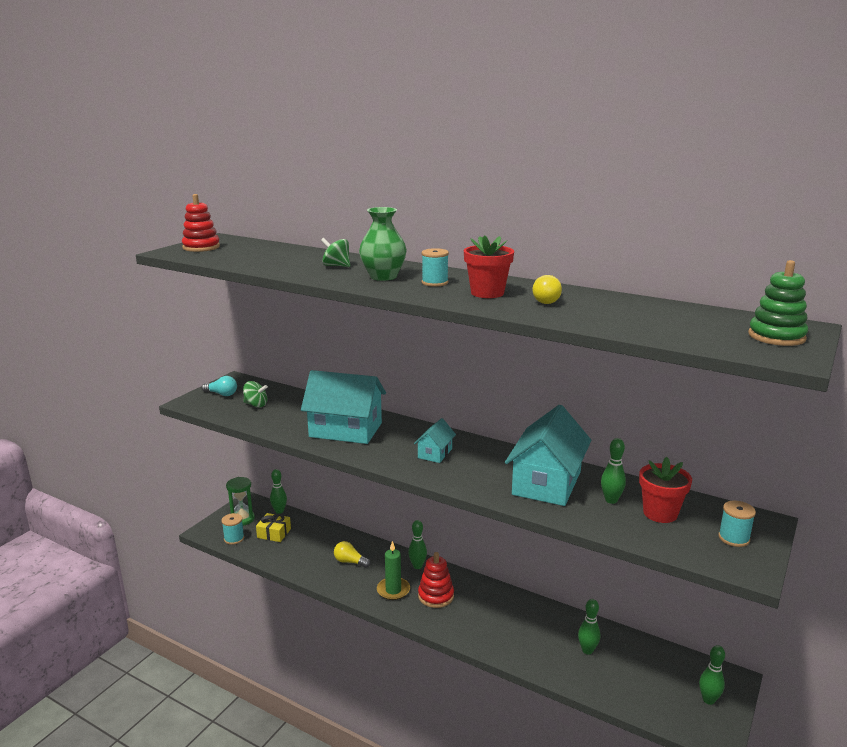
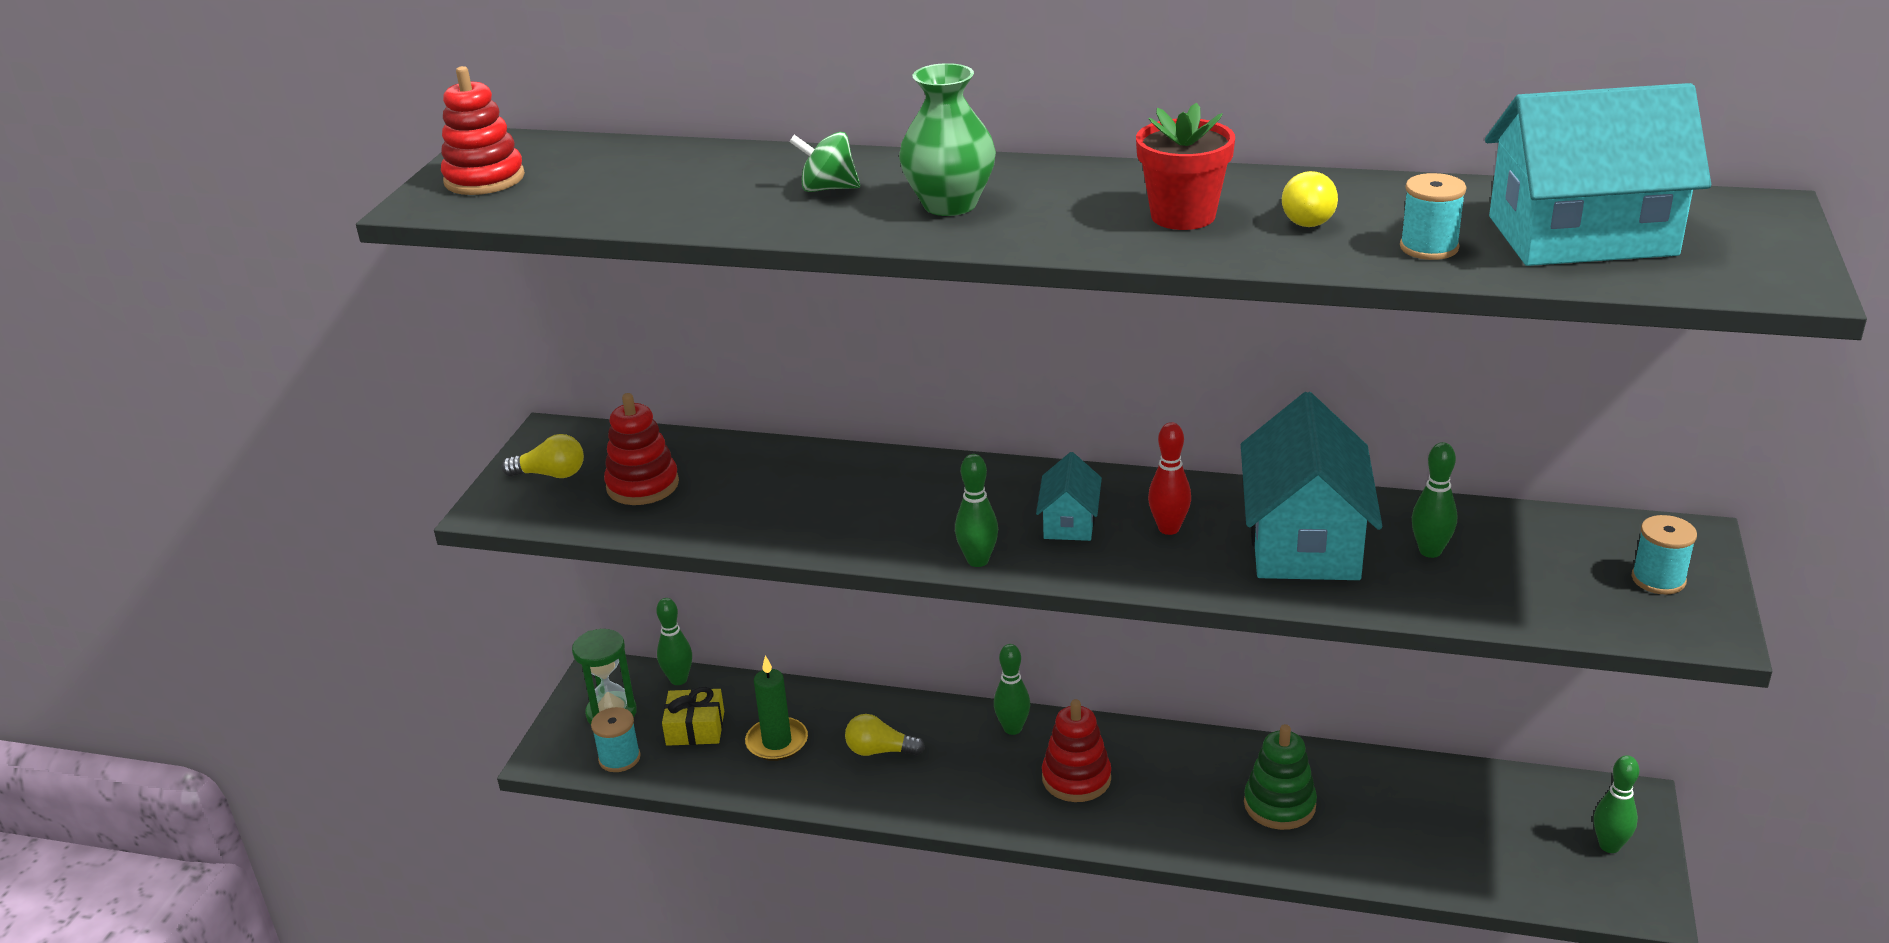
camera: 15 degrees left, 10 degrees up
turquoise light bulb [202,376,237,396] -> yellow light bulb [502,434,584,478]
green spinning top [243,381,268,407] -> red stacking toy [604,393,679,505]
turquoise house [301,370,386,444] -> turquoise house moved to [1485,83,1711,266]
green candle [377,541,410,600] -> green candle moved to [745,655,808,761]
turquoise spool [422,248,449,287] -> turquoise spool moved to [1400,173,1467,260]
green bowling pin [578,599,600,655] -> green bowling pin moved to [955,454,998,567]
red flower pot [639,457,692,523] -> none
green stacking toy [748,260,808,346] -> green stacking toy moved to [1244,724,1317,830]
none -> red bowling pin [1148,422,1191,535]

